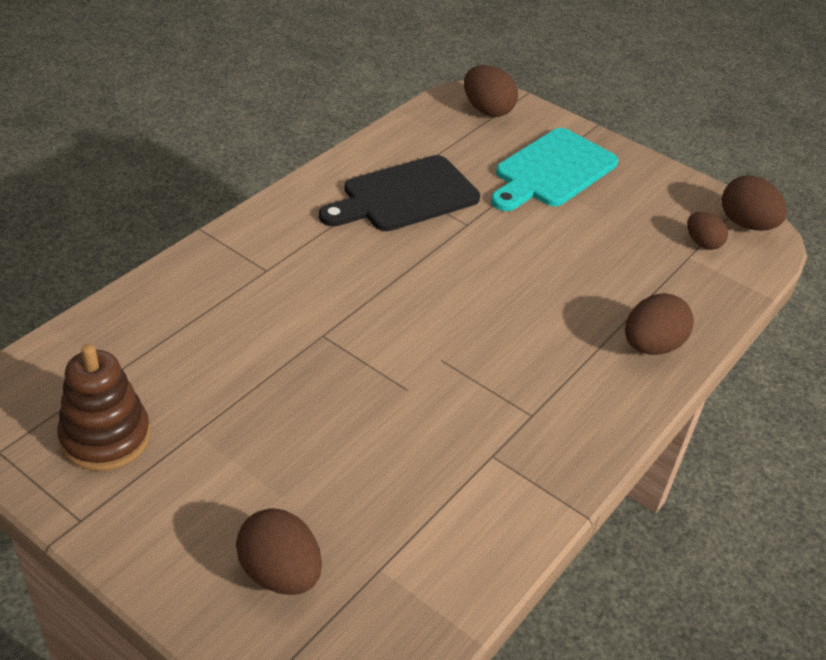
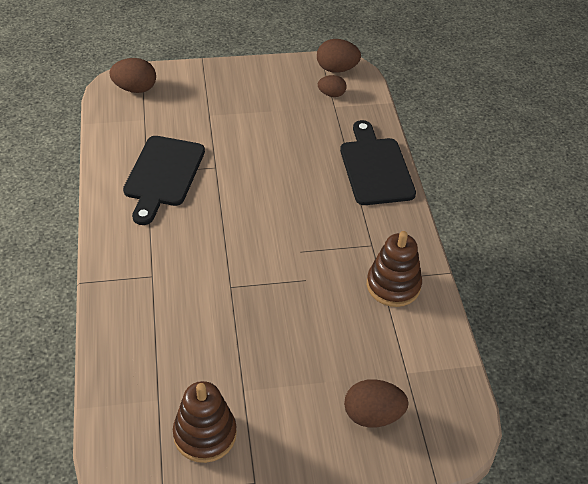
camera: 45 degrees left, 5 degrees up
turquoise cutting board [491,128,618,211] -> none
brown egg [625,293,694,355] -> black cutting board [340,120,416,205]
none -> brown stacking toy [367,231,422,307]

